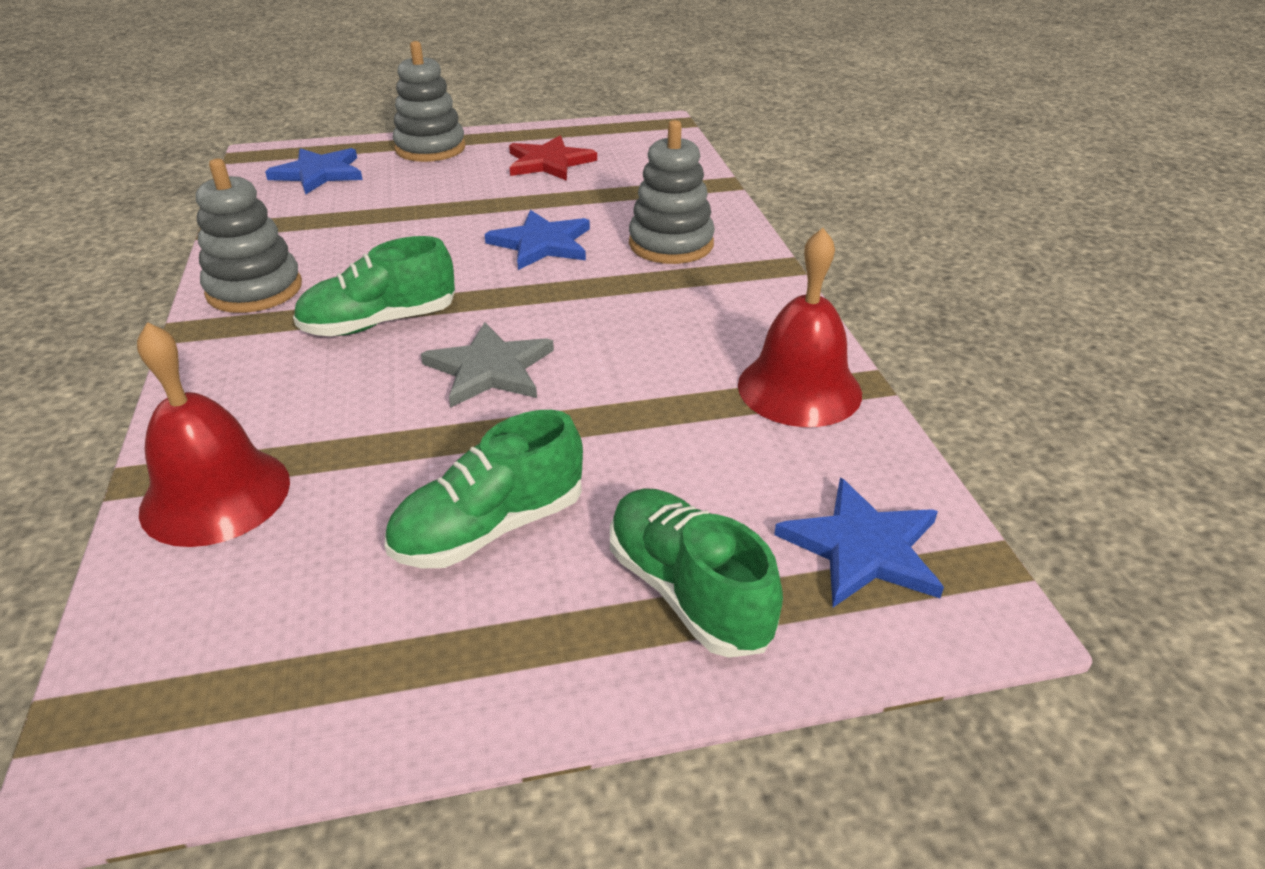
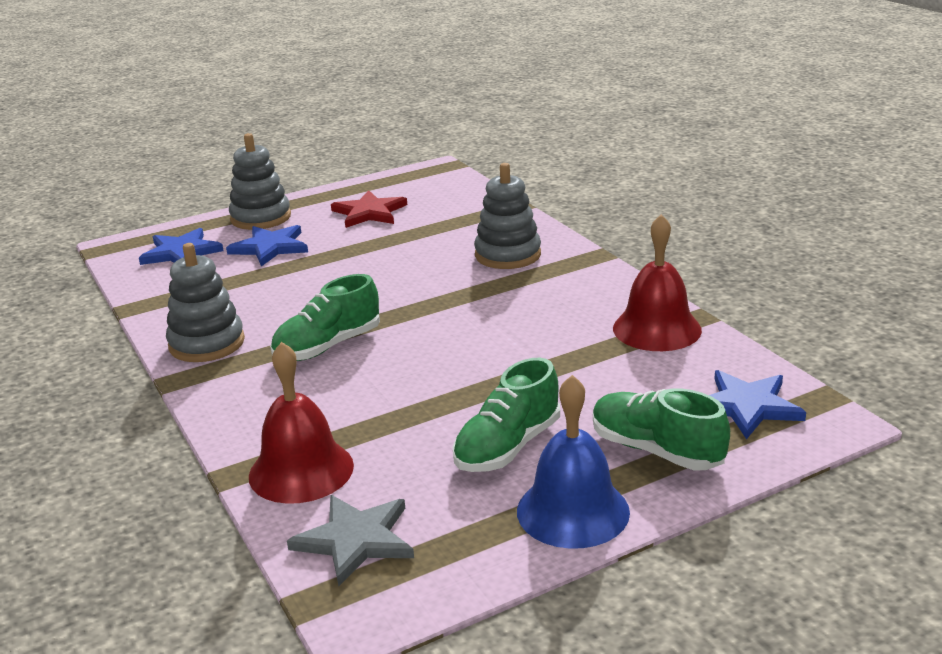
camera: 15 degrees left, 10 degrees down
grey star [421,322,554,408] -> grey star moved to [287,495,414,586]
blue star [484,210,590,270] -> blue star moved to [226,225,308,266]
none -> blue bell [517,375,630,549]

